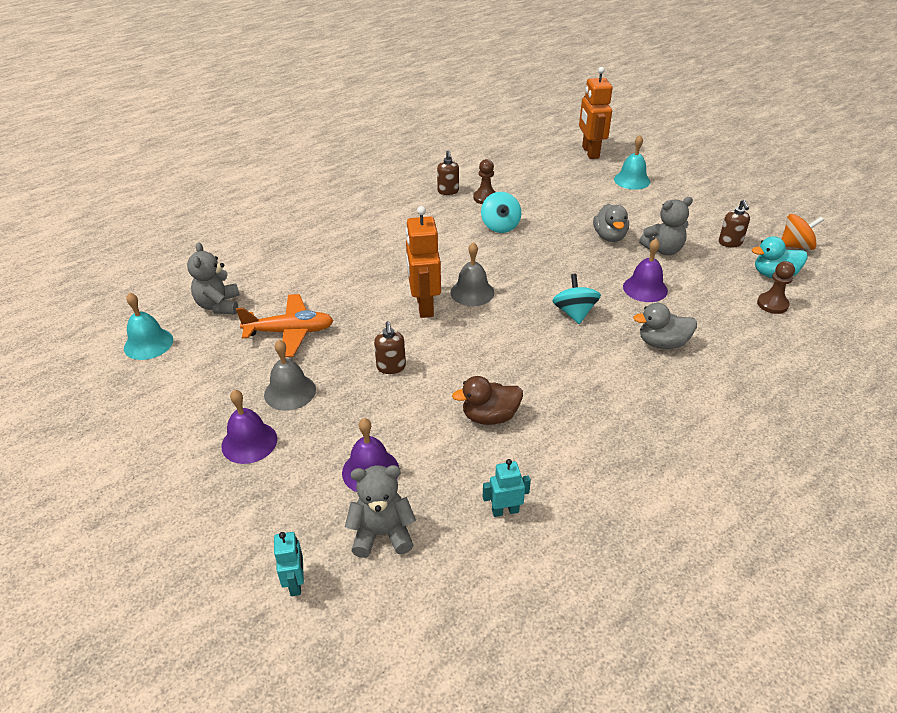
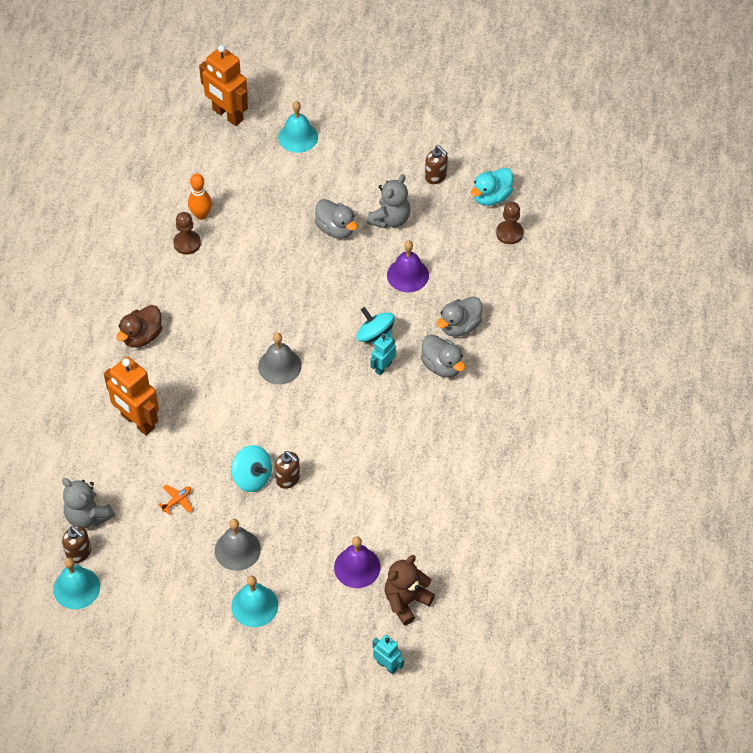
camera: 40 degrees left, 15 degrees up
purple bell [221,389,277,464] -> turquoise bell [231,576,278,627]
orange plane [236,294,334,357] -> orange plane [158,485,193,515], size x0.43
grey teddy bear [345,465,416,558] -> brown teddy bear [385,555,435,625]
orange robot [405,206,441,318] -> orange robot moved to [104,356,159,435]
brown soap dispenser [437,150,459,195] -> brown soap dispenser moved to [62,526,91,563]
brown duck [452,376,523,425] -> brown duck moved to [116,305,162,348]
turquoise spinning top [481,192,521,233] -> turquoise spinning top moved to [231,445,272,492]
turquoise robot [483,459,531,517] -> turquoise robot moved to [370,334,396,375]
orange spinning top [782,214,824,250] -> none
none -> orange bowling pin [188,174,212,220]
none -> grey duck [421,334,465,378]

